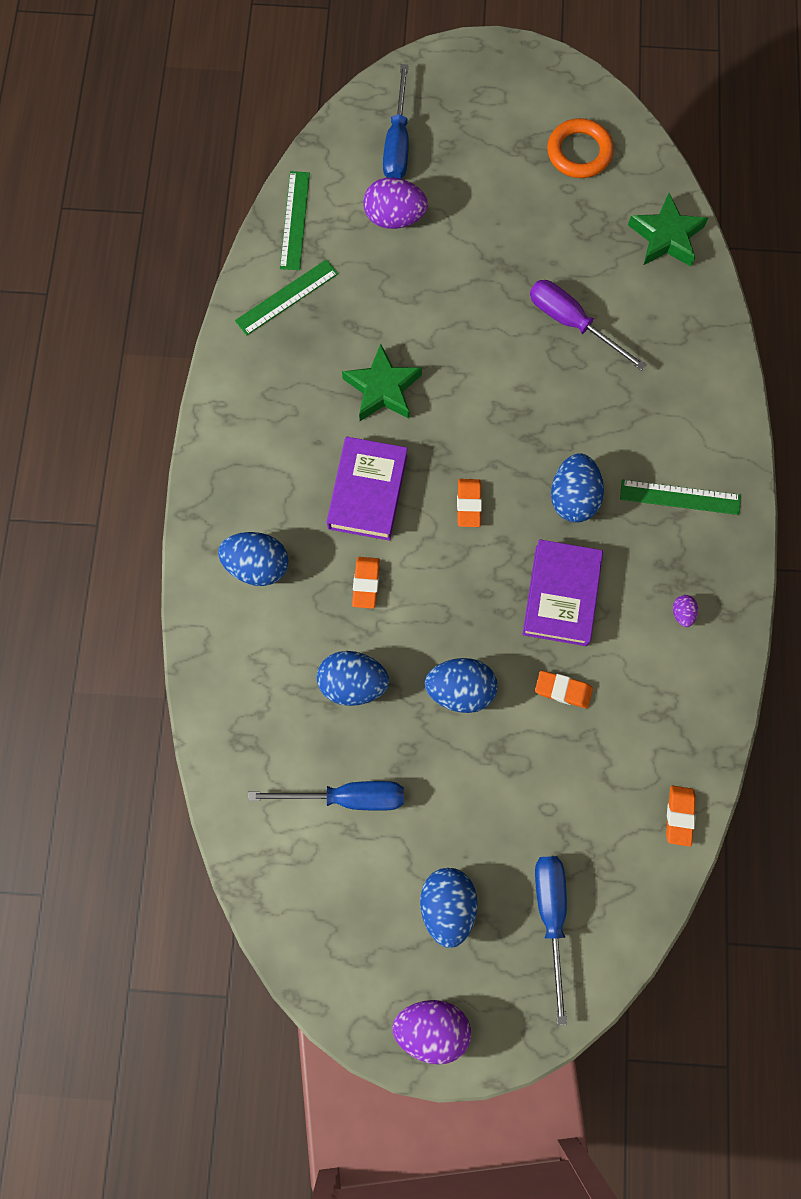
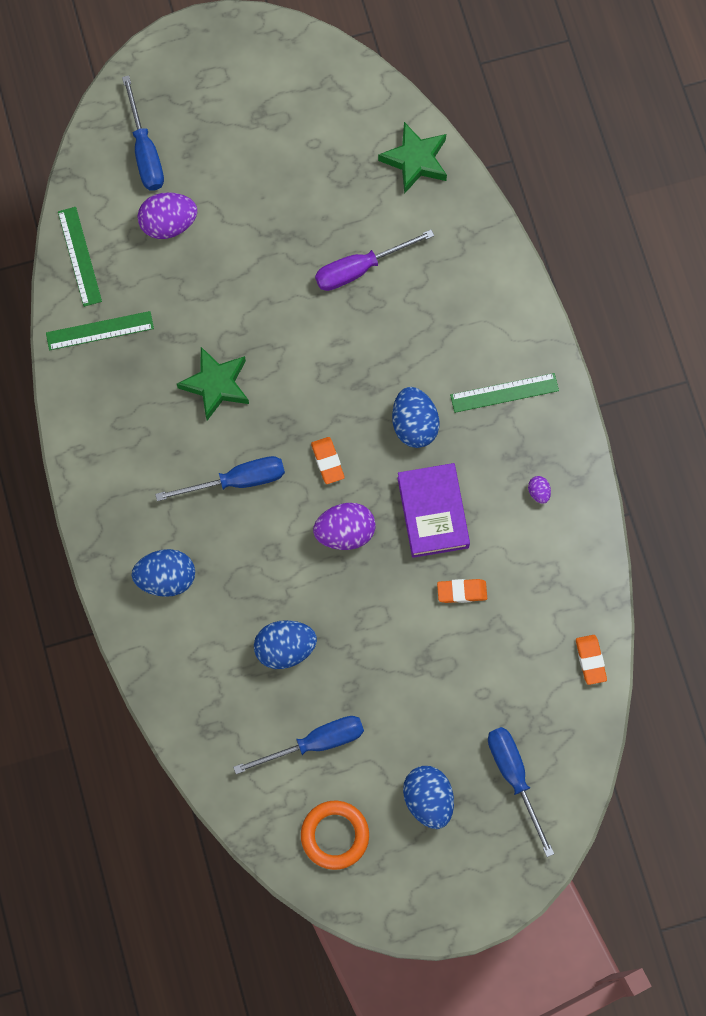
camera: 20 degrees left, 0 degrees up
green ruler [235,259,338,336] -> green ruler turned 45 degrees clockwise [46,311,154,350]
purple book [327,436,408,541] -> blue screwdriver [155,456,285,501]
orange eraser [352,557,380,609] -> none
purple egg [392,1000,471,1065] -> purple egg moved to [313,503,376,550]
blue egg [425,658,497,713] -> none
purple screwdriver [530,280,647,371] -> purple screwdriver turned 45 degrees counterclockwise [315,230,434,291]
orange ring [547,118,614,178] -> orange ring moved to [301,801,369,870]

